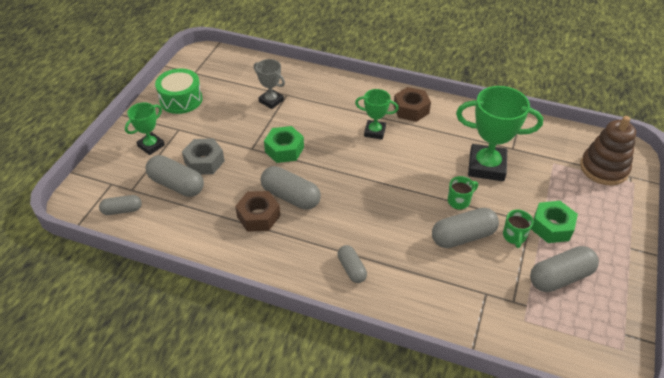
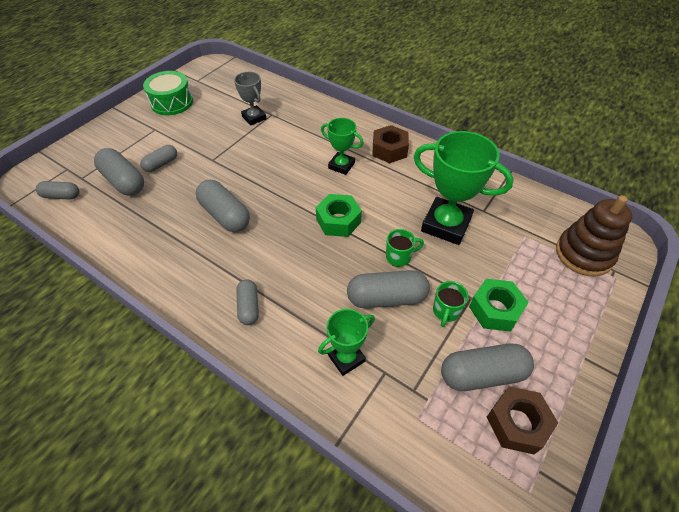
camera: 15 degrees right, 5 degrees up
green trophy [125,102,165,155] -> green trophy moved to [318,309,375,376]
grey nut [182,138,225,175] -> grey capsule [140,145,177,172]
brown nut [235,191,280,232] -> brown nut moved to [487,387,558,454]
green nut [264,126,304,163] -> green nut moved to [316,194,362,237]

